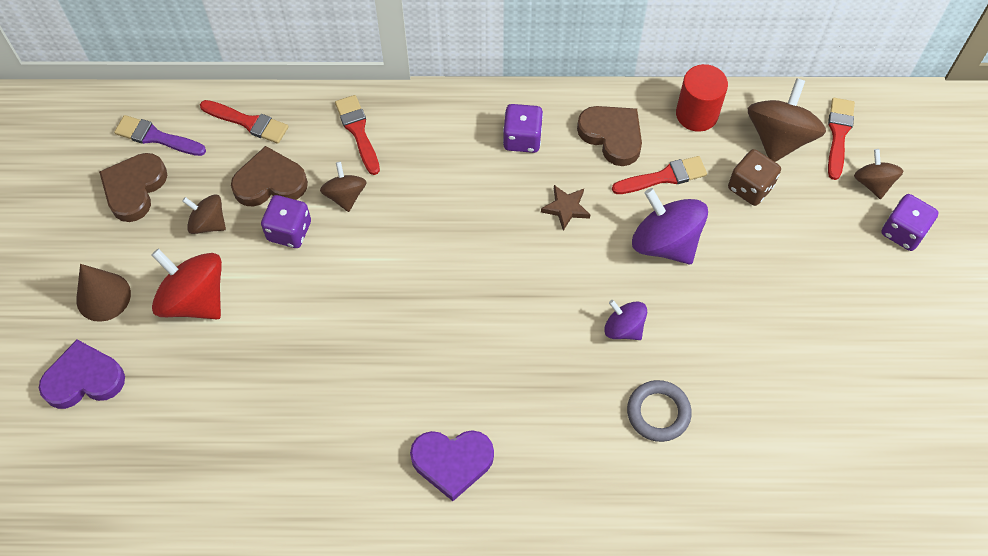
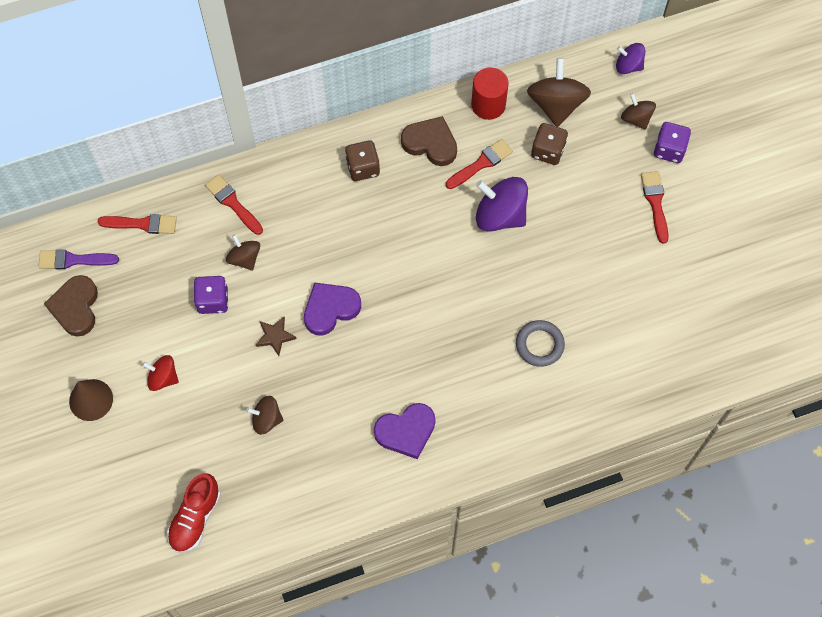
camera: 20 degrees left, 5 degrees up
purple heart [39,340,125,409] -> purple heart moved to [304,283,361,336]
red spinning top [151,249,222,319] -> red spinning top [142,355,179,391], size x0.58
brown spinning top [182,194,226,234] -> brown spinning top moved to [246,396,283,435]
brown heart [231,146,308,207] -> none
purple dice [503,104,543,153] -> brown dice [345,140,380,181]
brown star [541,185,590,231] -> brown star moved to [256,317,296,356]
purple spinning top [604,300,647,340] -> purple spinning top moved to [616,43,645,74]
red brush [828,98,855,180] -> red brush moved to [641,171,669,244]
none -> red shoe [167,473,221,553]

